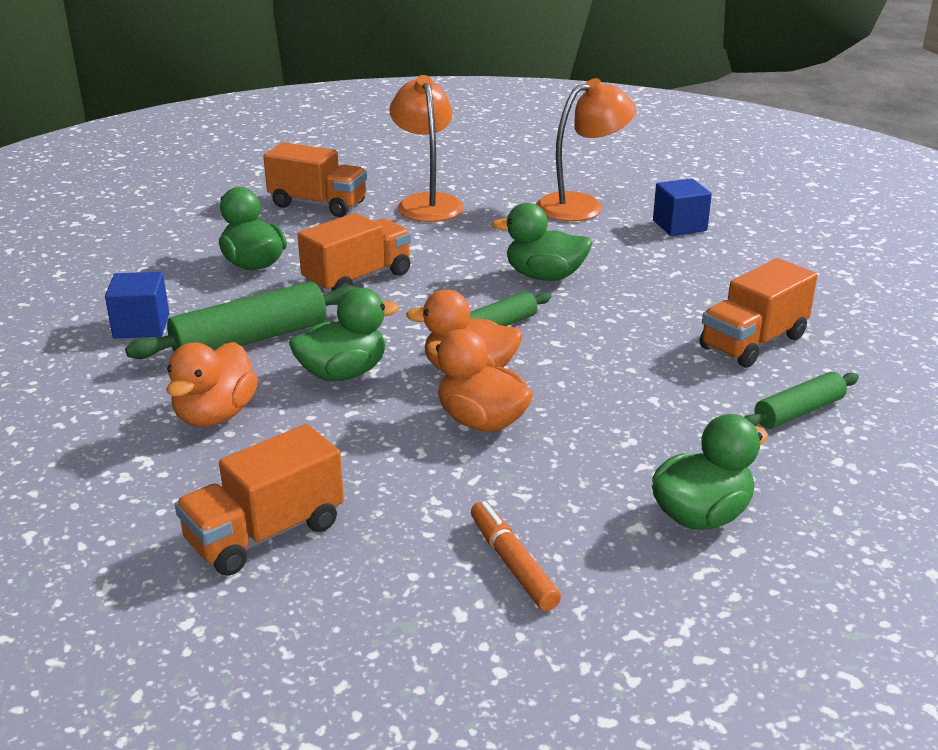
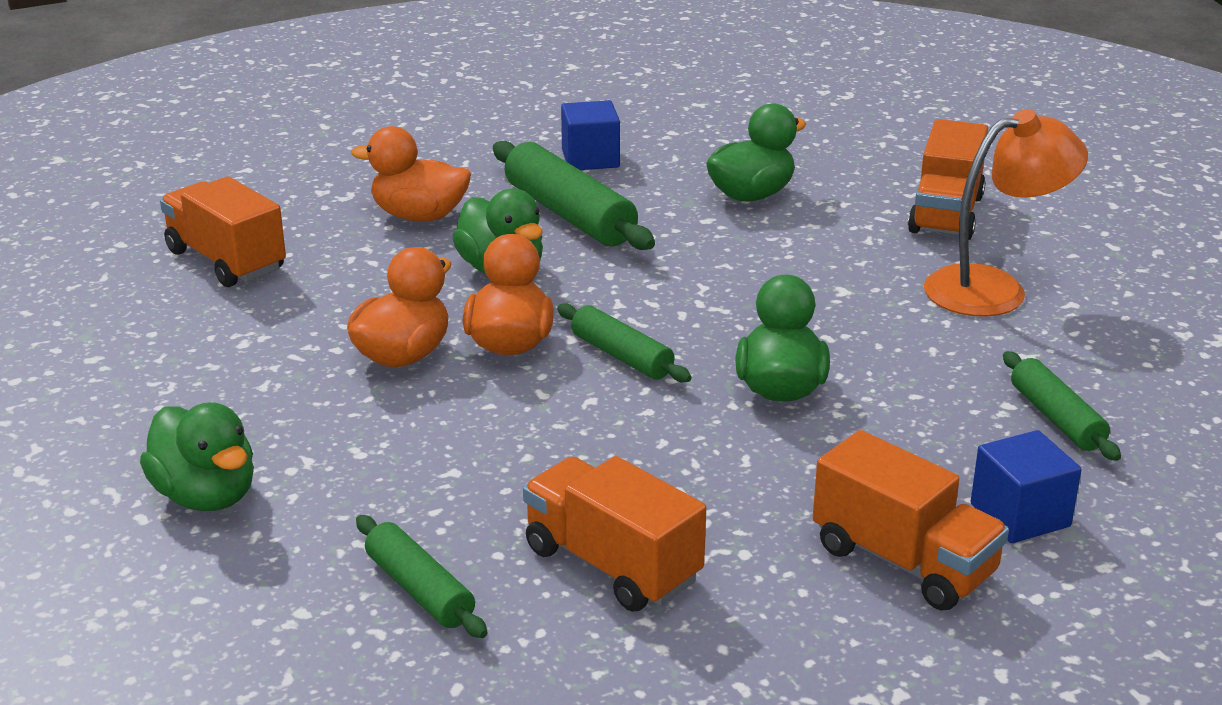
camera: 85 degrees right, 0 degrees up
orange truck [298,213,411,294] -> orange truck moved to [813,430,1009,611]
orange marker [471,501,561,611] -> none
orange lamp [536,78,636,221] -> green rolling pin [1003,351,1121,461]

